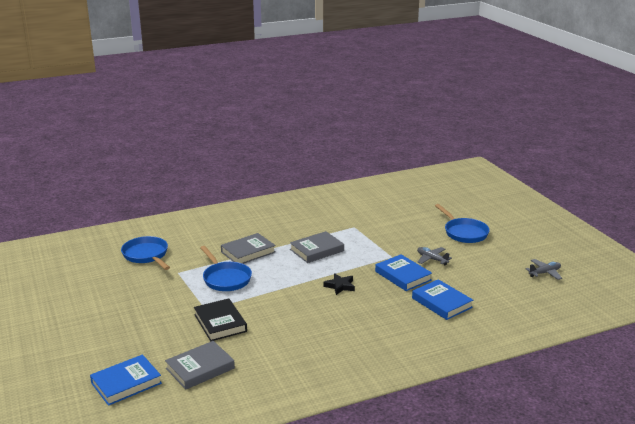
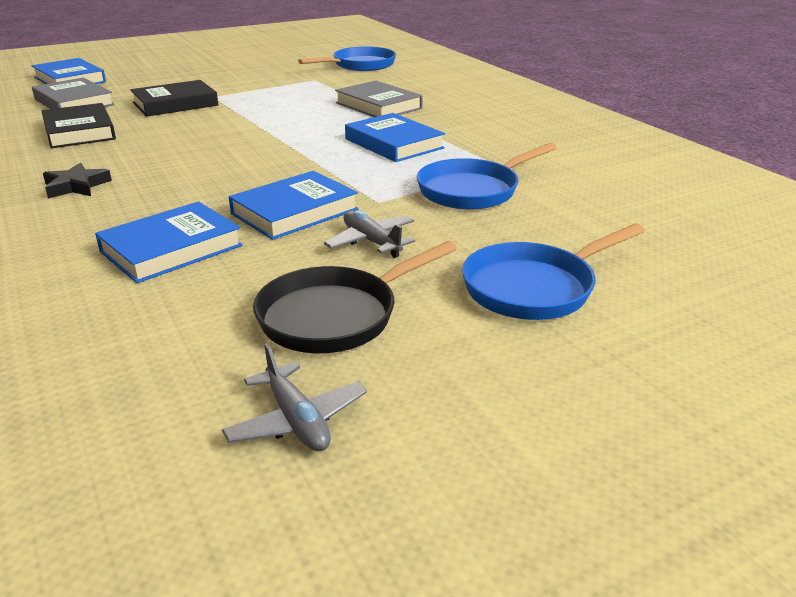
camera: 85 degrees right, 5 degrees up
blue pan [200,246,252,291] -> blue pan moved to [417,143,557,210]
grey book [290,231,344,263] -> blue book [345,113,445,162]
black star [323,273,355,295] -> black star moved to [43,163,112,198]
grey plane [417,247,452,265] -> grey plane turned 75 degrees counterclockwise [324,210,415,258]
none -> black book [42,103,116,148]
none -> black pan [253,241,457,353]

